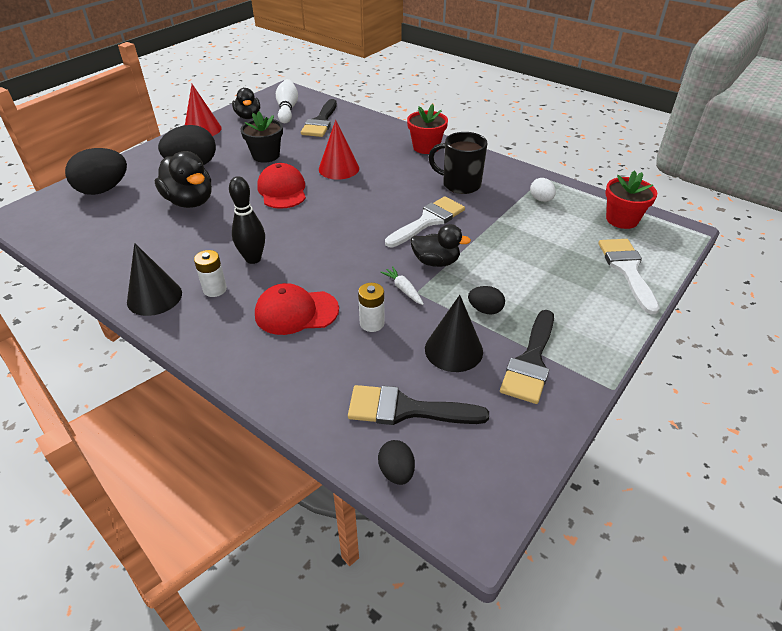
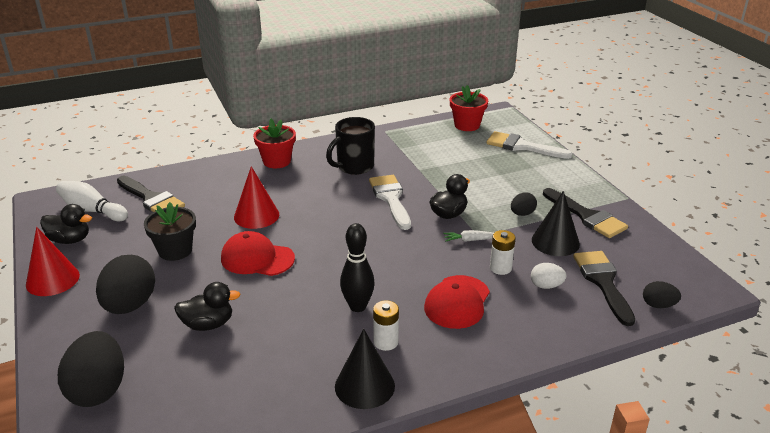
camera: 60 degrees left, 10 degrees down
black duck [155,151,212,208] -> black duck [174,282,241,331], size x0.66
black brush [348,385,489,425] -> black brush turned 135 degrees clockwise [573,251,635,326]
white egg [530,178,556,202] -> white egg moved to [531,263,567,289]

